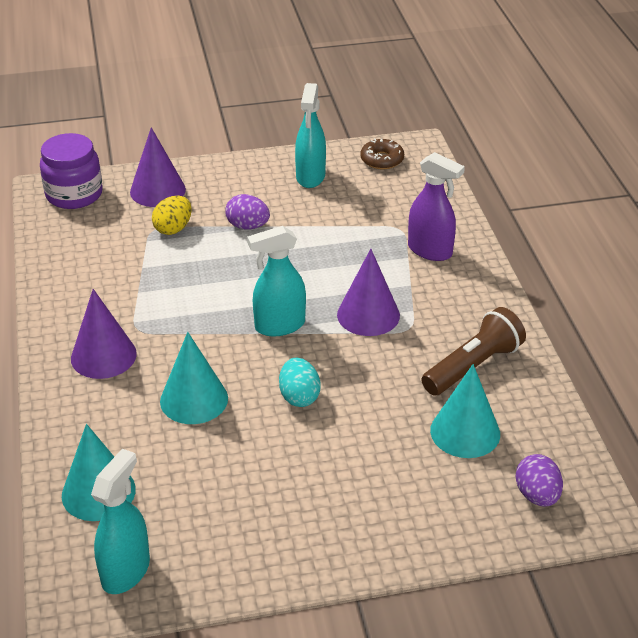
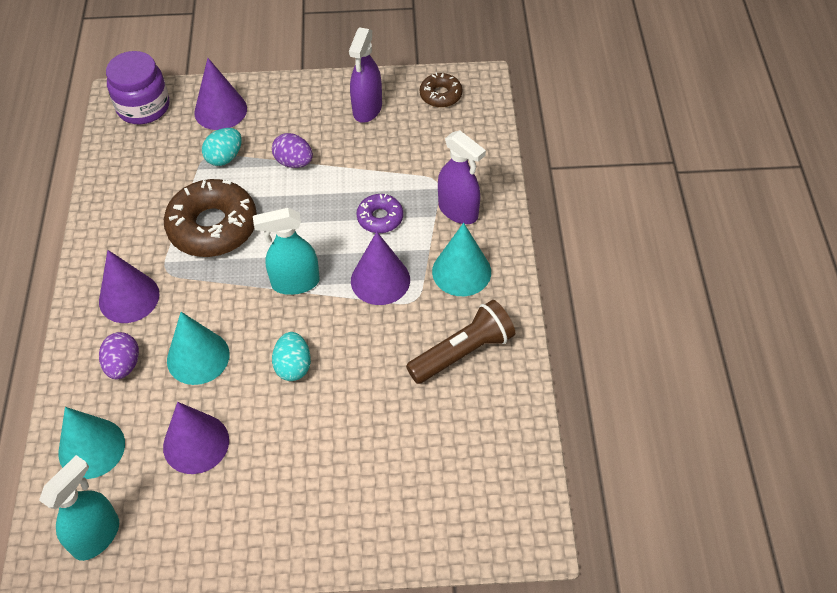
camera: 10 degrees right, 15 degrees up
yellow egg [152,196,192,235] -> turquoise egg [202,128,242,166]
turquoise spray bottle [295,83,326,188] -> purple spray bottle [349,27,382,123]
turquoise cone [430,364,500,458] -> turquoise cone moved to [432,223,491,296]
purple egg [516,454,563,506] -> purple egg moved to [99,332,139,379]
none -> purple cone [163,402,229,474]
none -> brown donut [164,179,257,257]
none -> purple donut [357,194,403,233]

